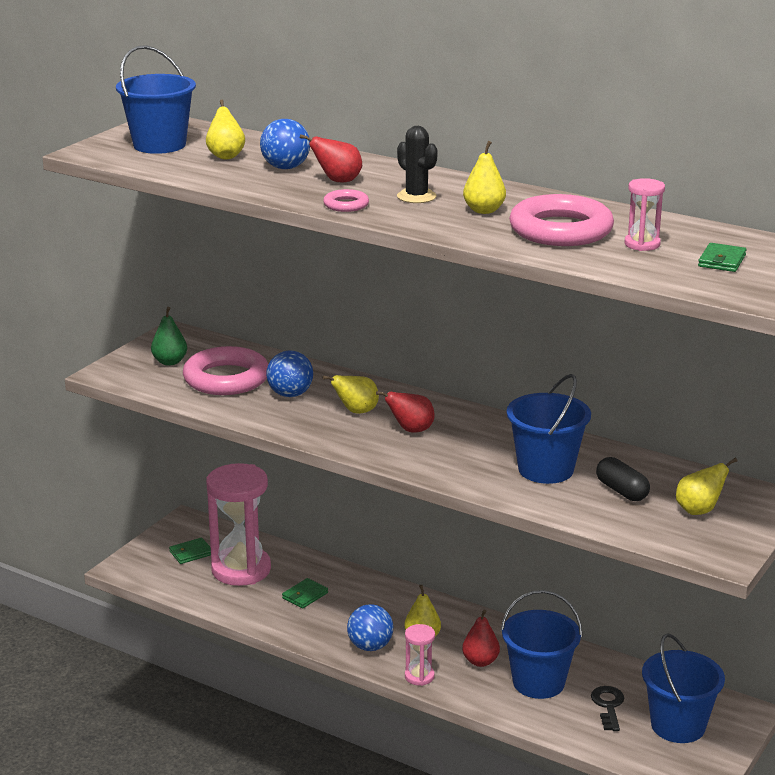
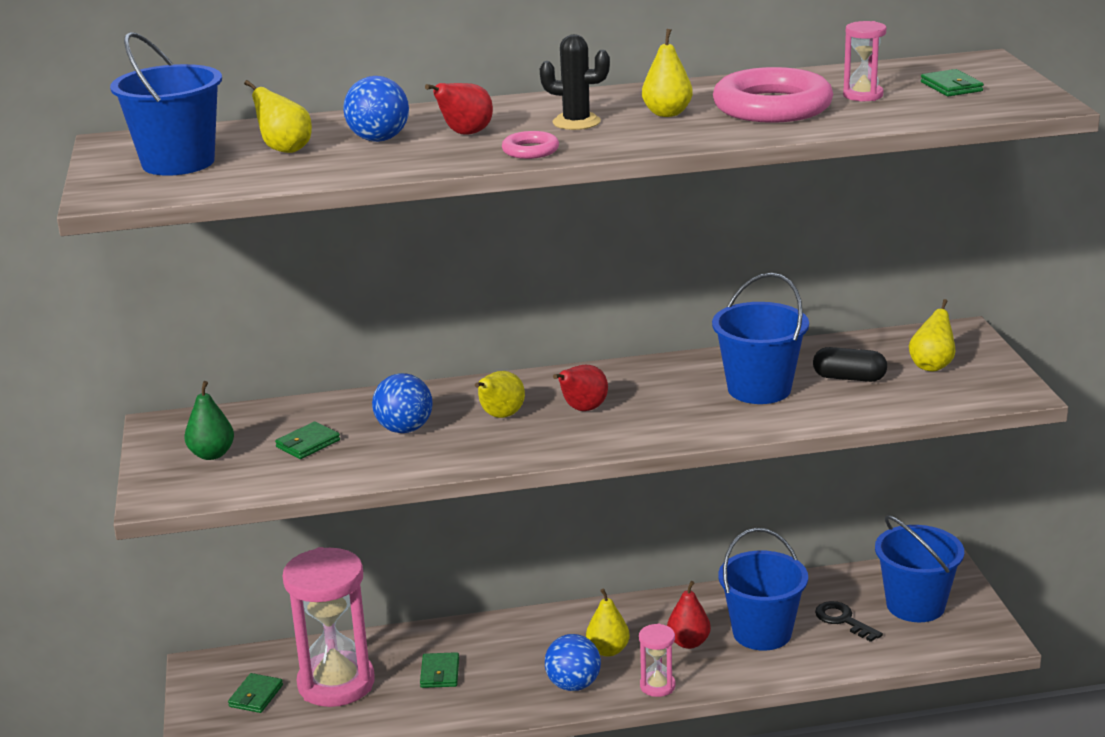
camera: 40 degrees left, 0 degrees up
pink ring [183,346,268,395] -> green wallet [275,422,340,459]

